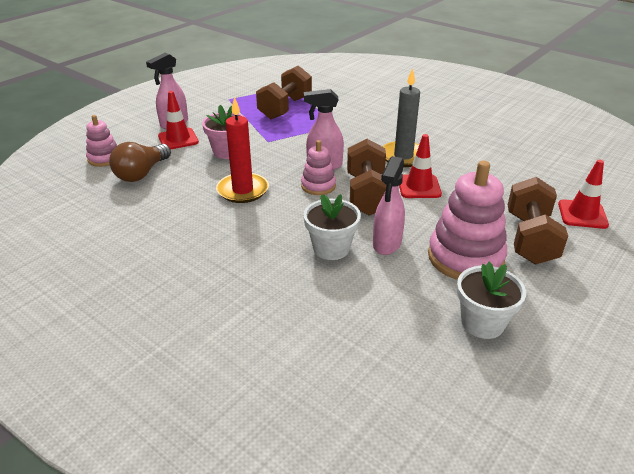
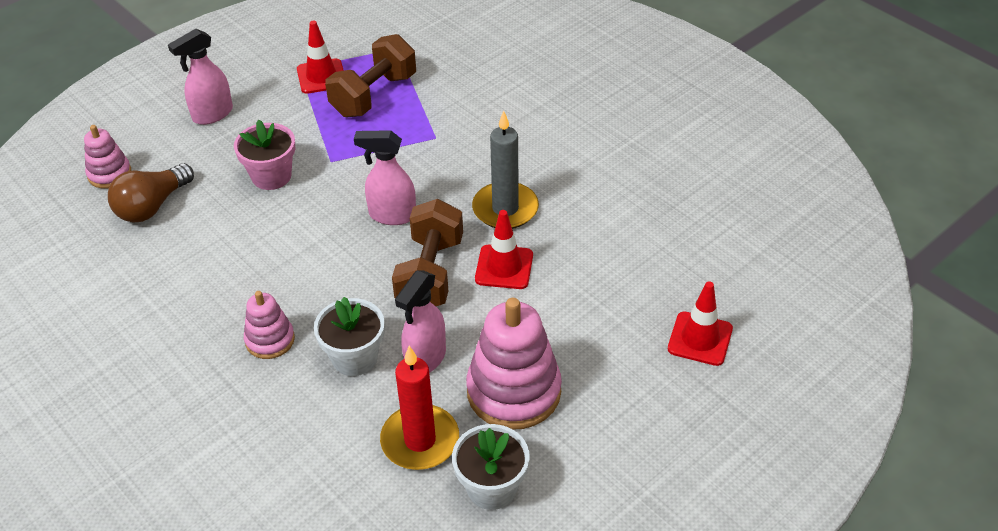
camera: 10 degrees right, 10 degrees up
red traffic cone [158,91,199,150] -> red traffic cone moved to [297,21,344,94]
red candle [216,96,269,203] -> red candle moved to [380,346,459,470]
pink stacking toy [301,140,336,195] -> pink stacking toy moved to [244,291,295,359]
brown dumbbell [508,177,568,264] -> none

